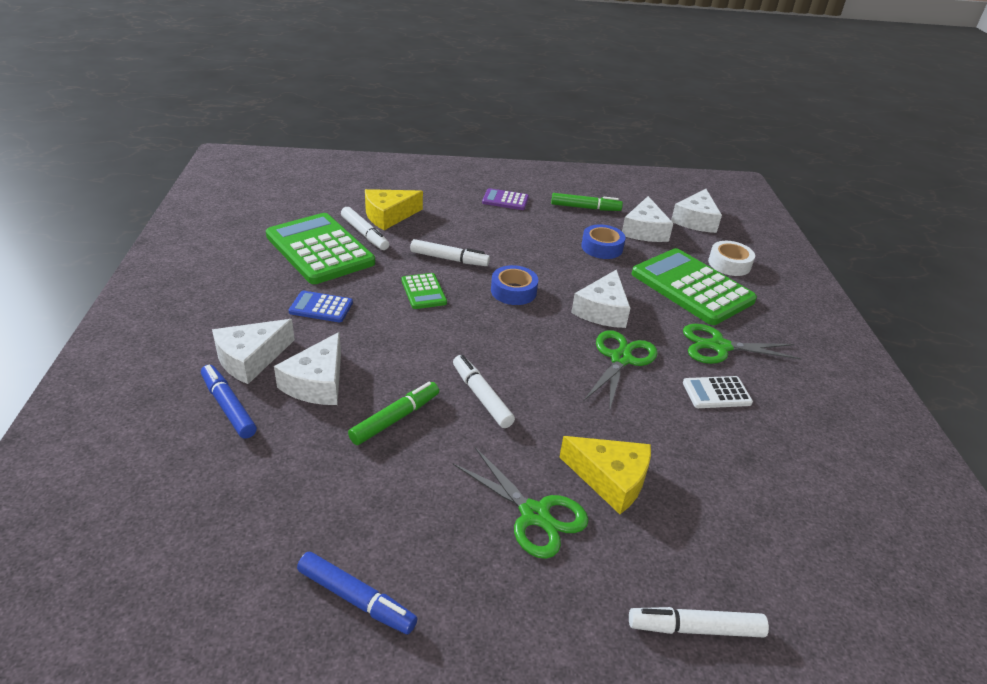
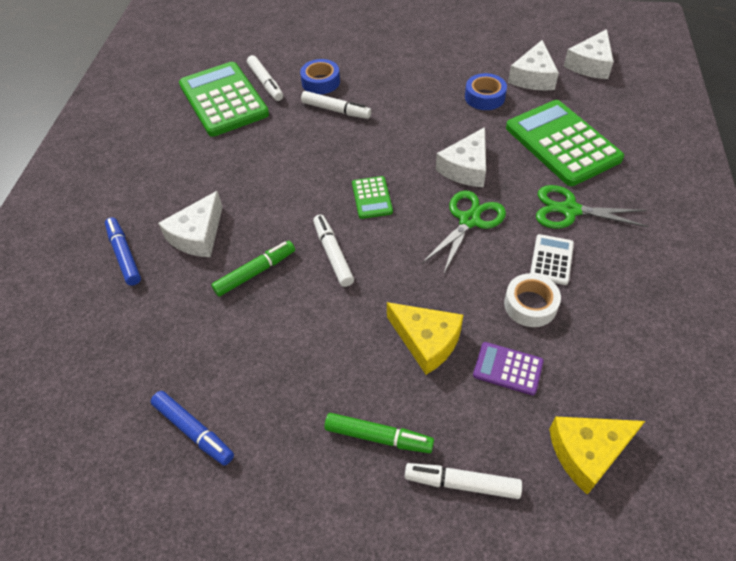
camera: 15 degrees right, 15 degrees up
white cheese [212,319,295,384] -> none
blue calculator [289,291,353,323] -> none
yellow cheese [365,189,423,230] -> yellow cheese moved to [549,417,645,495]
green calculator [402,273,447,309] -> green calculator moved to [352,176,393,219]
green scissors [453,447,589,559] -> none
purple calculator [482,188,529,210] -> purple calculator moved to [473,342,544,395]
blue tape [491,265,538,305] -> blue tape moved to [300,59,340,94]
green marker [551,193,623,211] -> green marker moved to [325,413,434,453]
white calculator [683,376,753,408] -> white calculator turned 105 degrees clockwise [530,234,574,285]
white tape [708,241,755,276] -> white tape moved to [504,273,561,327]

